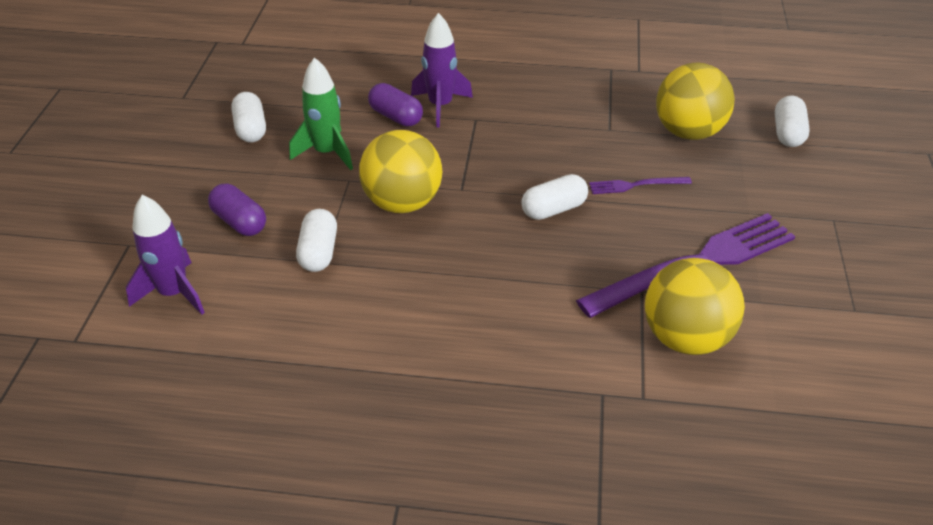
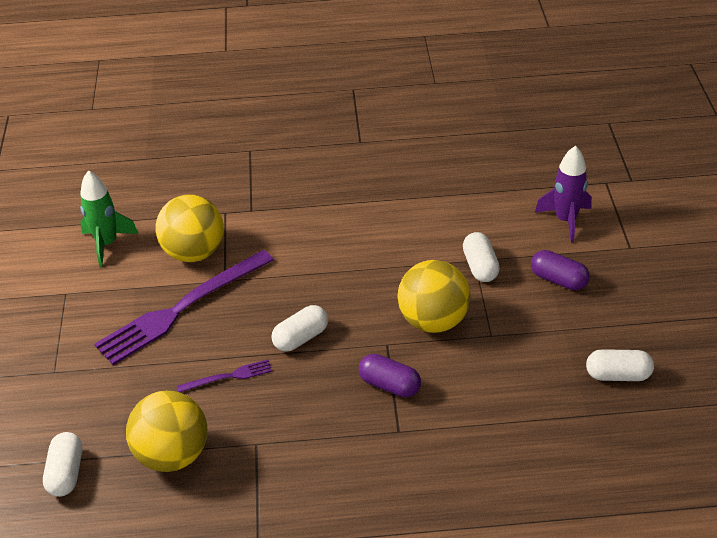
camera: 170 degrees right, 0 degrees up
white capsule [231,92,266,142] -> white capsule turned 60 degrees counterclockwise [586,349,654,381]
green rocket [289,57,353,170] -> green rocket moved to [80,171,138,267]
purple capsule [368,83,423,126] -> purple capsule moved to [359,354,421,397]
purple rocket [411,13,473,127] -> none

